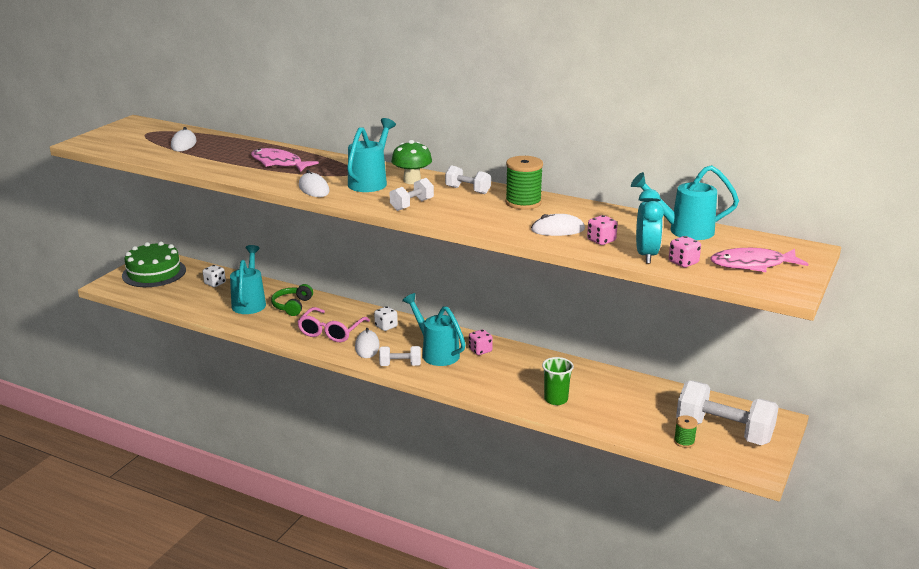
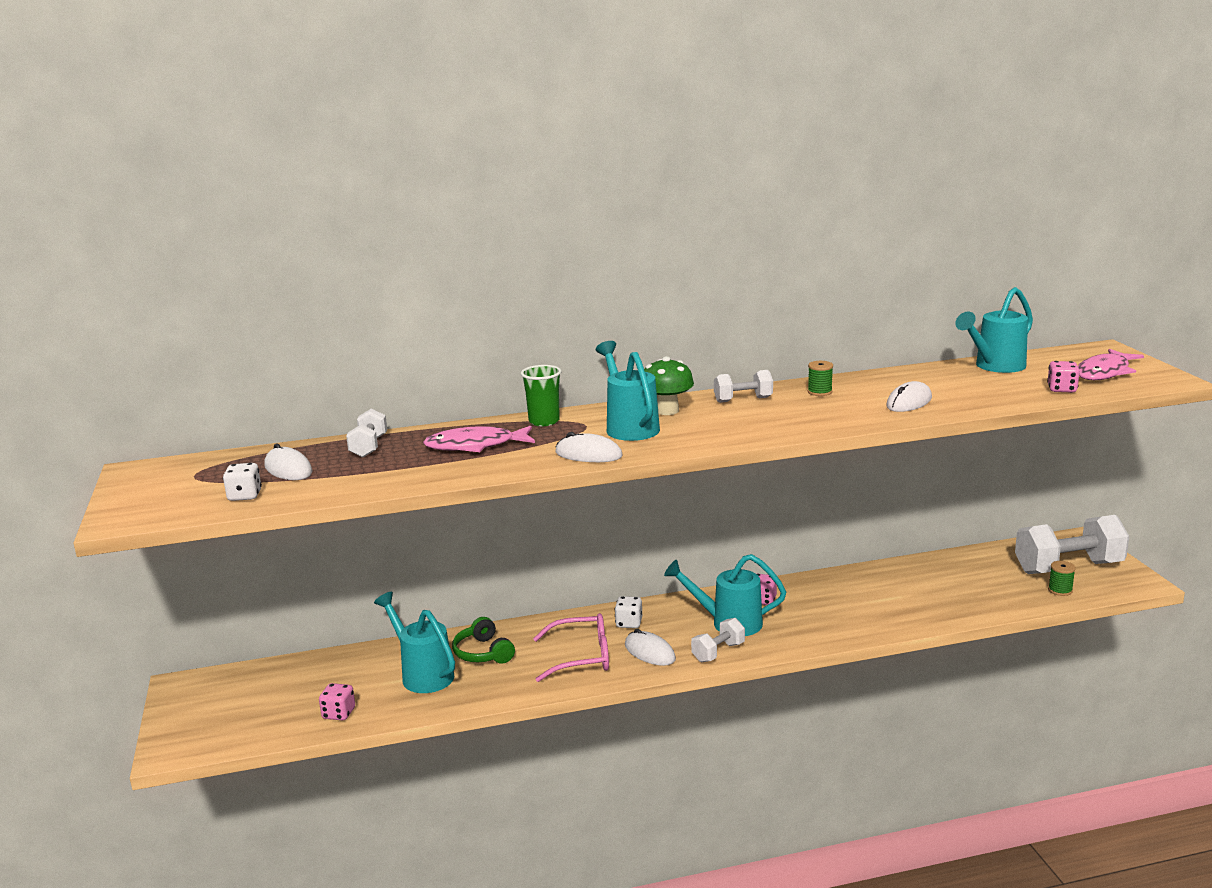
camera: 40 degrees left, 5 degrees down
green cake [122,241,186,287] -> none
white dice [203,265,226,287] -> white dice moved to [223,463,262,501]
pink glasses [297,307,370,342] -> pink glasses turned 75 degrees counterclockwise [533,613,609,682]
white dumbbell [390,178,434,211] -> white dumbbell moved to [346,408,387,457]
green spool [505,156,543,210] -> green spool [808,361,833,396], size x0.55
green cup [542,357,574,405] -> green cup moved to [521,365,561,426]
pink dice [587,215,617,245] -> pink dice moved to [319,683,355,721]
turquoise clock [636,189,664,264] -> none

